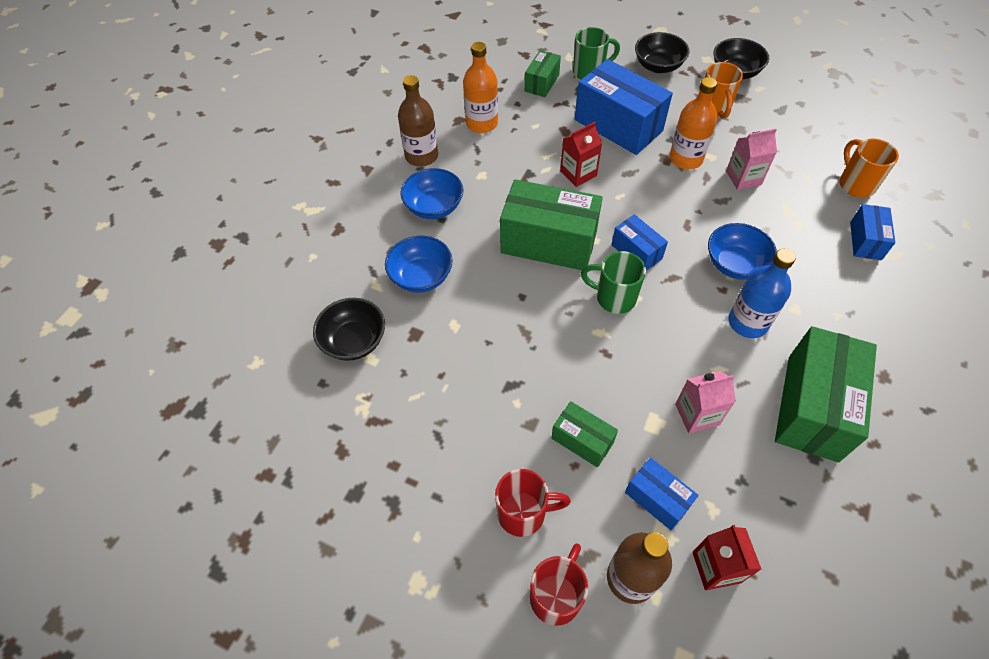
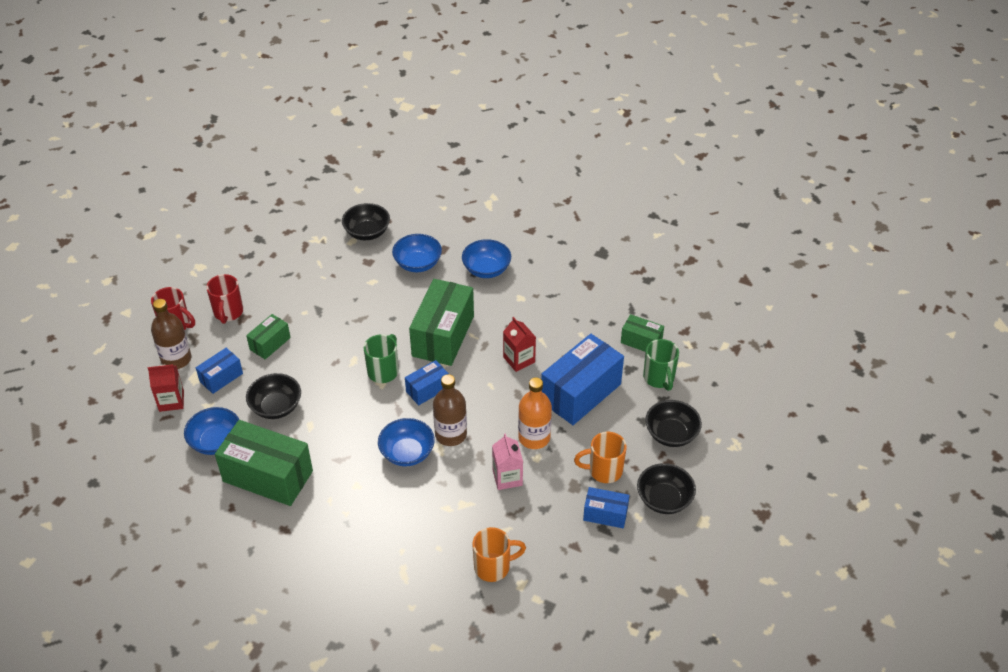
camera: 90 degrees right, 10 degrees down
brown bottle [398,75,438,167] -> brown bottle moved to [433,374,467,446]
orange bottle [463,42,498,133] -> none
pink carton [675,371,736,433] -> black bowl [246,373,301,419]
blue bottle [728,248,796,338] -> none
blue box [850,204,896,260] -> blue box moved to [583,487,630,528]
none -> blue bowl [184,407,239,455]

